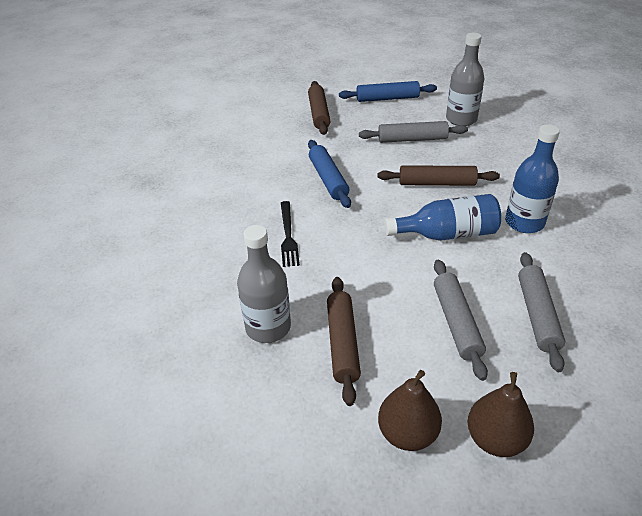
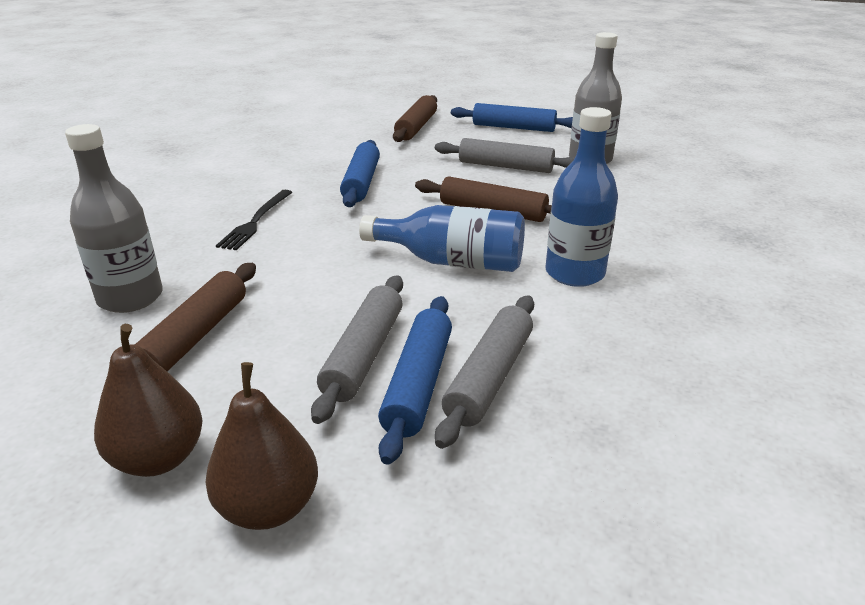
camera: 20 degrees right, 10 degrees down
none -> blue rolling pin [378,296,452,465]

